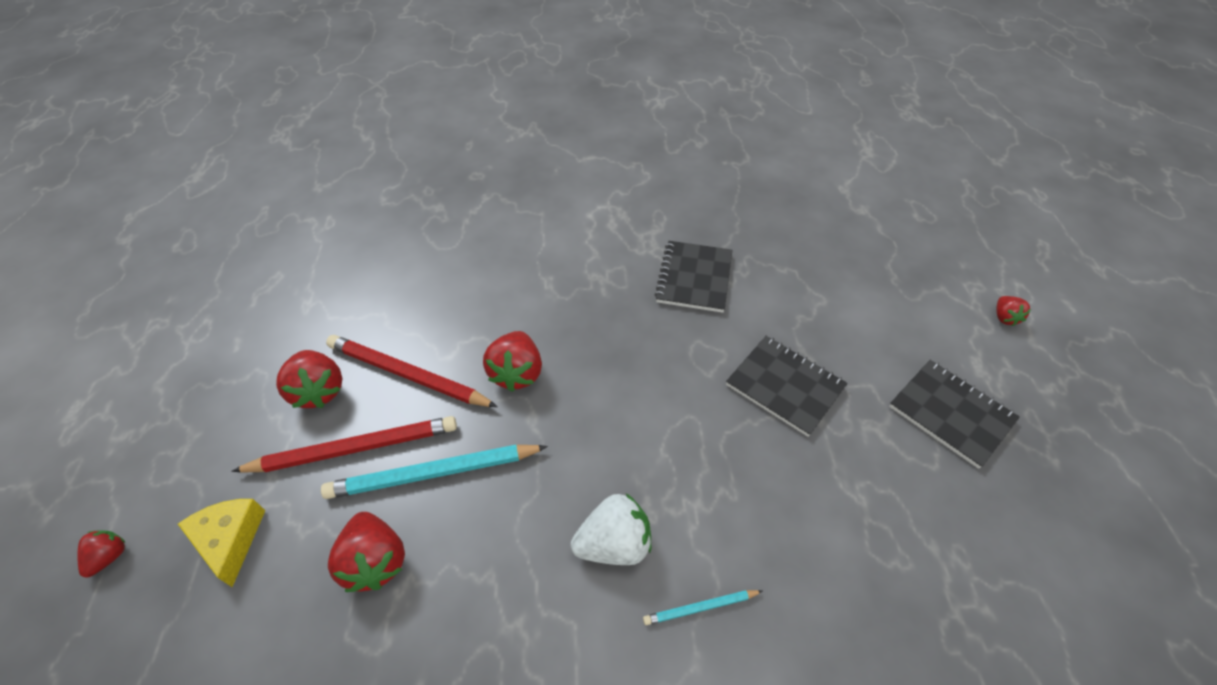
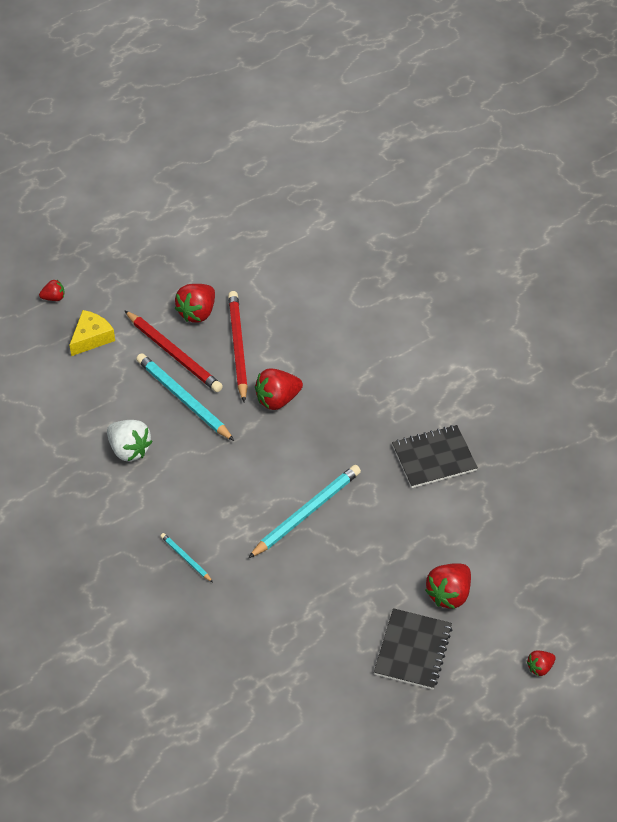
camera: 60 degrees right, 0 degrees up
red strawberry [328,512,405,592] -> red strawberry moved to [425,563,471,609]
white strawberry [571,494,651,565] -> white strawberry moved to [107,420,152,462]
black notebook [726,336,848,437] -> none
none -> turquoise pencil [248,465,361,558]

